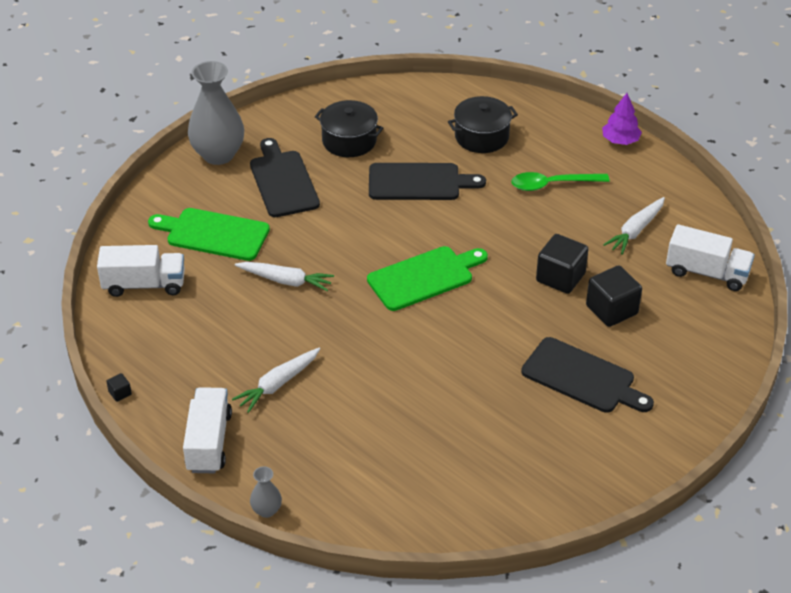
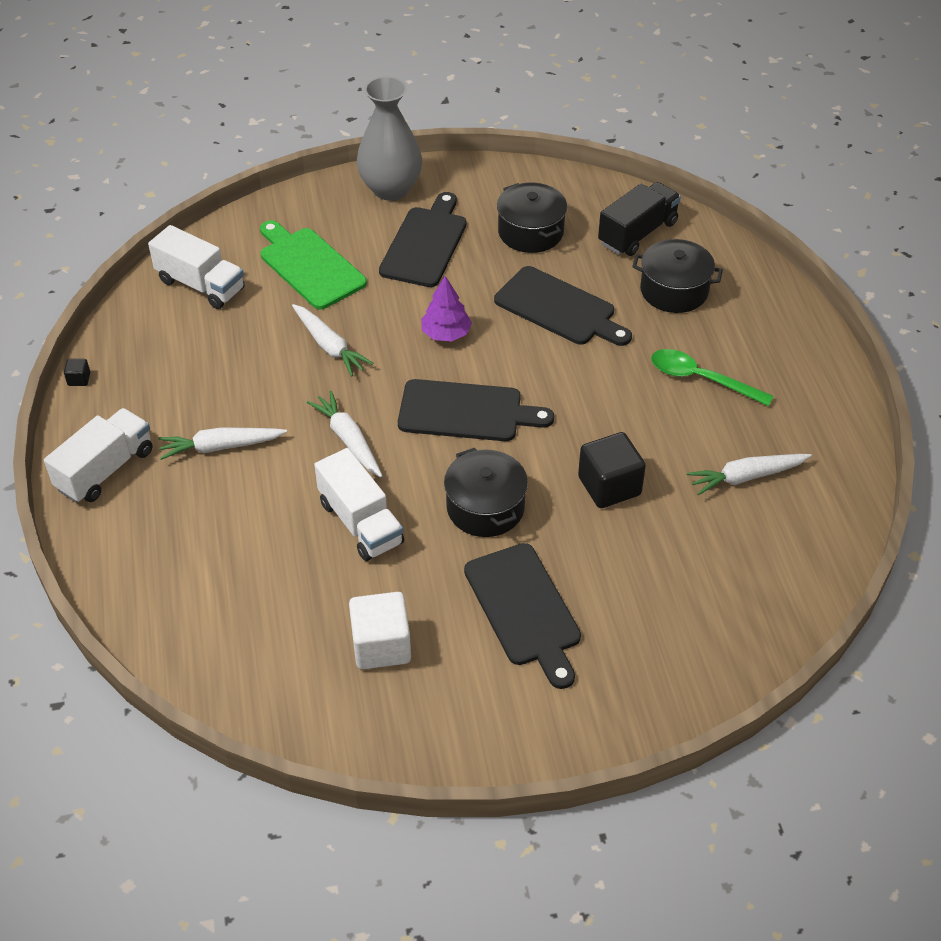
camera: 35 degrees right, 5 degrees up
grey vase [250,466,282,518] -> none
green cutting board [367,246,488,311] -> black cutting board [398,379,554,441]
black cube [586,265,642,327] -> none
purple tree [602,93,642,145] -> purple tree moved to [421,276,472,342]
white truck [666,224,755,291] -> white truck moved to [314,448,404,561]
none -> white carrot [307,391,382,477]
none -> white cube [349,592,411,669]
none -> black pot [444,448,528,537]
none -> black truck [598,182,681,256]

